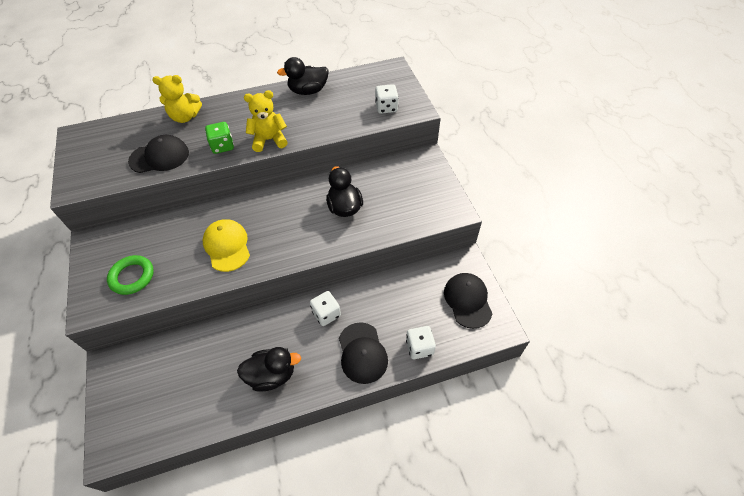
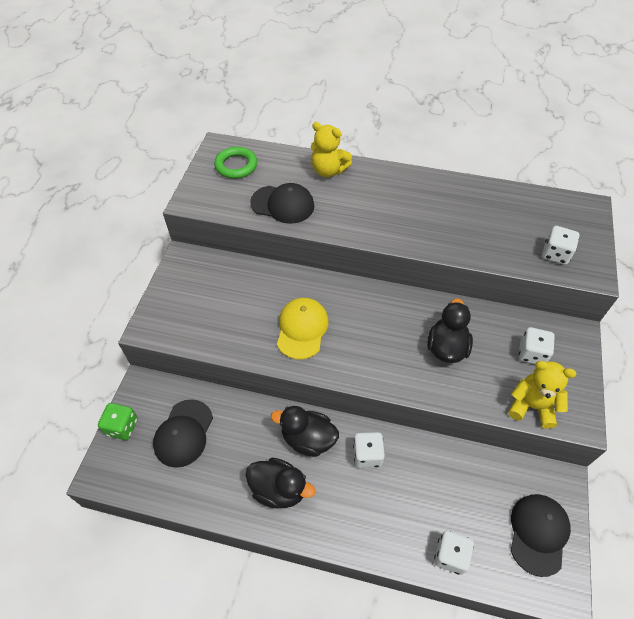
camera: 30 degrees right, 0 degrees up
green ring [107,255,154,295] -> green ring moved to [214,147,257,179]
green dice [205,122,234,154] -> green dice moved to [98,403,138,440]
yellow teddy bear [244,90,288,152] -> yellow teddy bear moved to [508,361,576,429]
black duck [277,57,329,95] -> black duck moved to [271,406,339,457]
black cap [339,322,388,384] -> black cap moved to [153,399,213,468]
none -> white dice [519,327,555,364]

